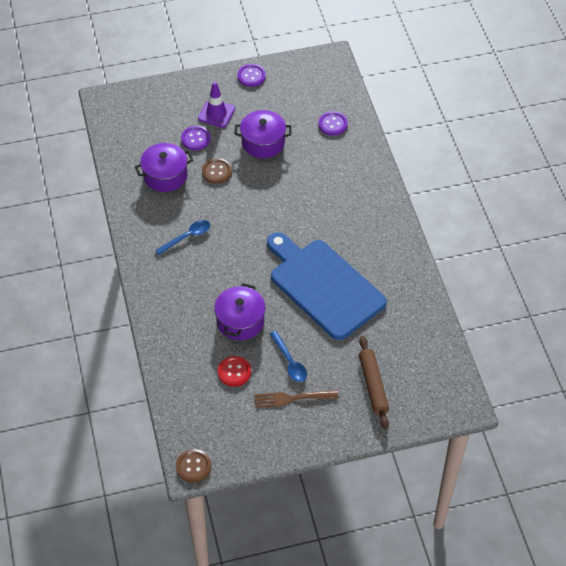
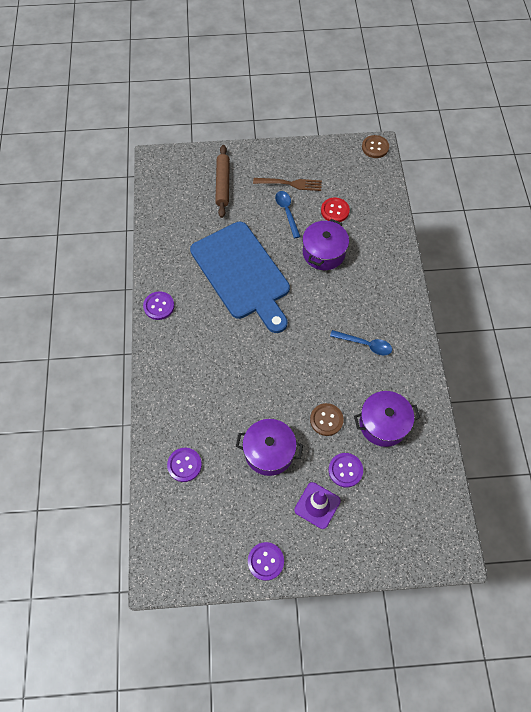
camera: 170 degrees left, 10 degrees up
blue spoon [155,220,210,255] -> blue spoon turned 135 degrees counterclockwise [330,330,392,355]
none -> purple button [143,291,174,320]

